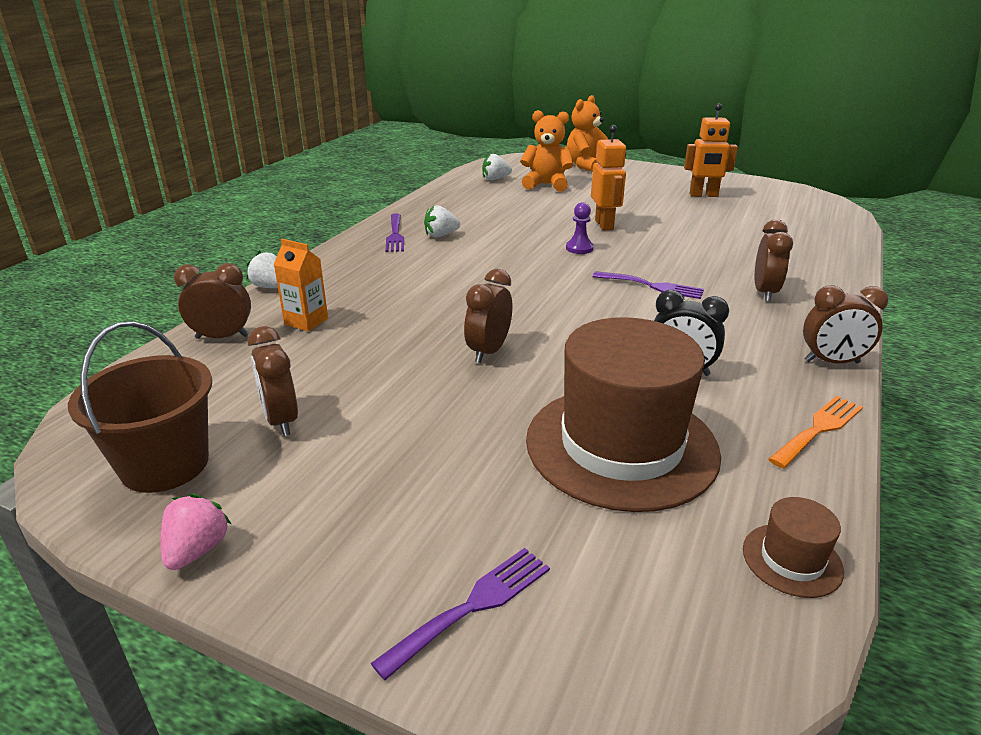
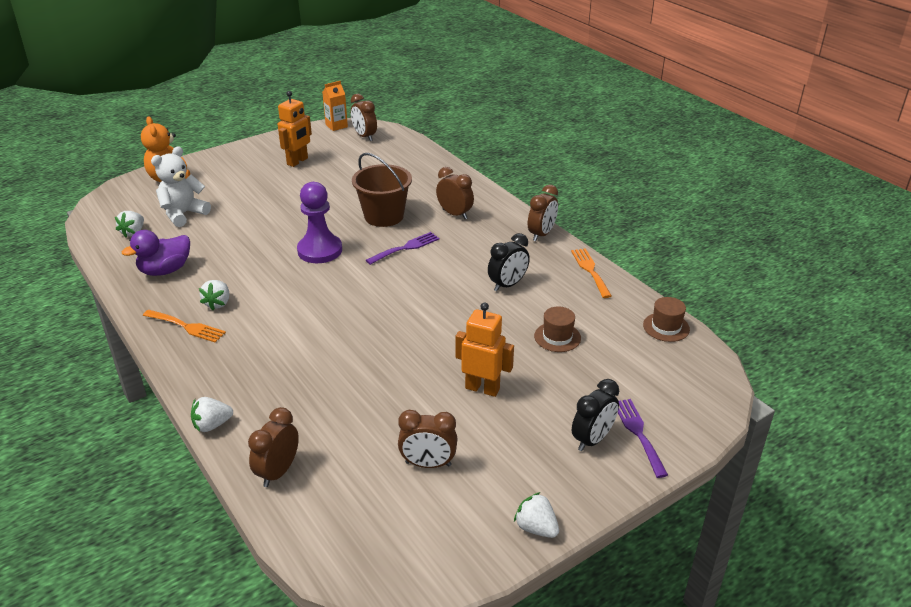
camera: 60 degrees left, 5 degrees up
brown bucket [68,321,212,493] -> brown bucket moved to [352,153,412,227]
pink strawberry [161,494,231,570] -> white strawberry [514,492,559,538]
orange carton [274,239,328,331] -> orange carton moved to [322,81,348,131]
purple fork [386,213,404,252] -> orange fork [143,310,226,343]
brown clock [464,269,512,363] -> brown clock moved to [351,94,377,141]
orange teddy bear [520,110,573,191] -> white teddy bear [151,146,211,227]
brown hat [526,317,721,512] -> brown hat [534,306,581,352], size x0.41
purple pawn [566,202,594,254] -> purple pawn [297,182,342,263], size x1.94
orange robot [591,125,626,231] -> orange robot moved to [456,302,514,397]
none -> purple duck [122,230,190,276]
none -> black clock [572,379,619,451]

